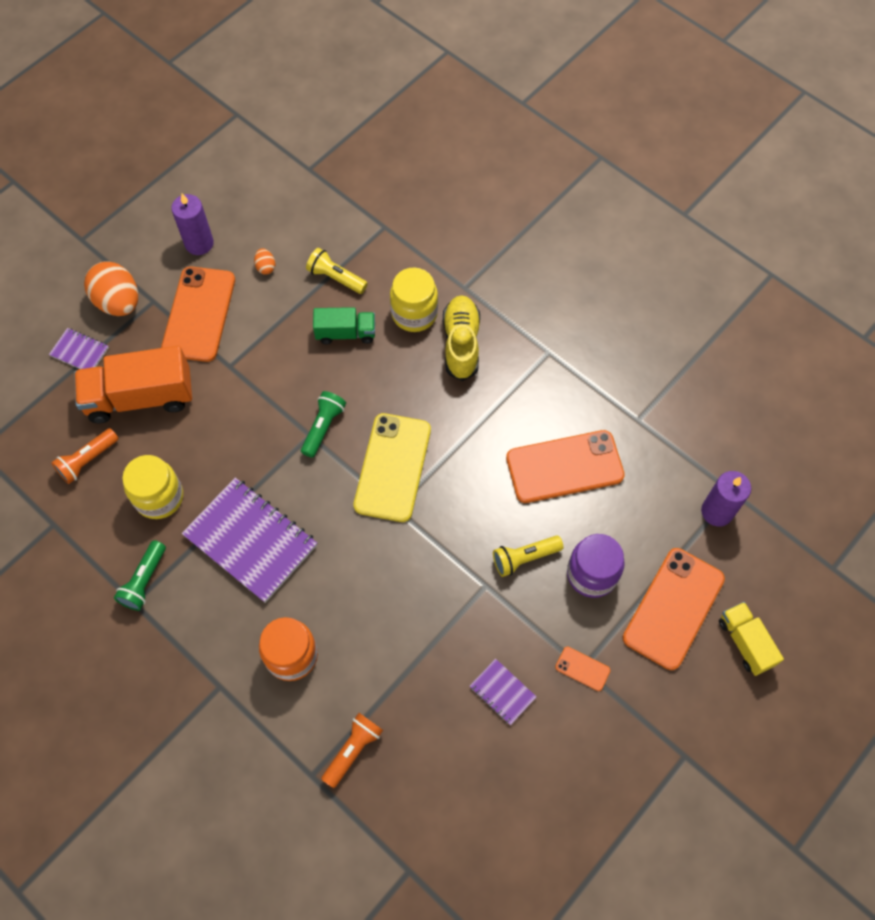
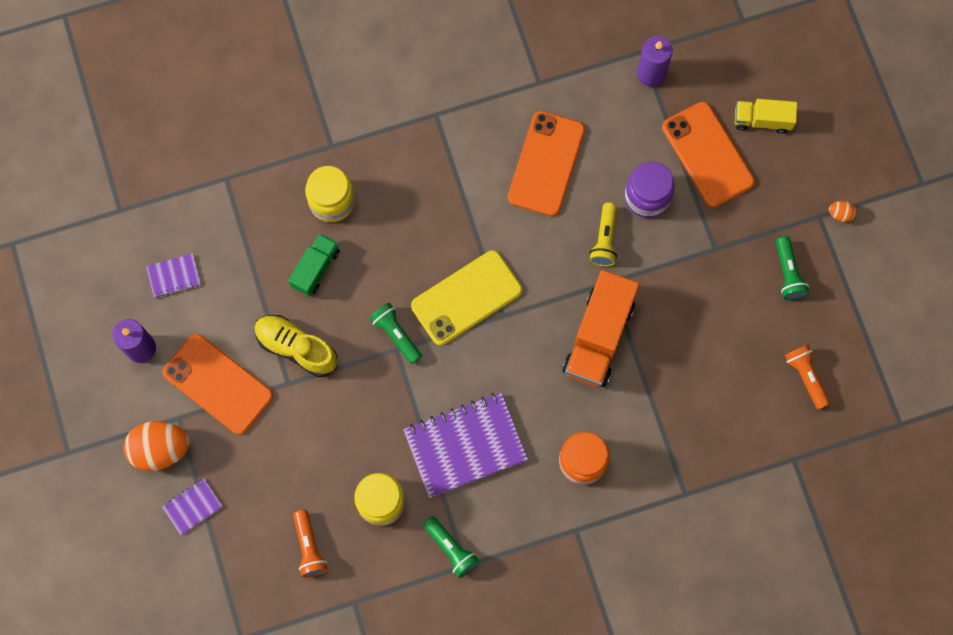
camera: 60 degrees left, 10 degrees up
orange truck [74,346,192,424] -> orange truck moved to [563,270,639,387]
orange egg [254,248,275,275] -> orange egg moved to [829,201,857,222]
yellow flashlight [306,248,368,294] -> none
orange flashlight [321,713,383,788] -> orange flashlight moved to [785,344,830,409]
yellow phone [354,413,431,522] -> yellow phone turned 75 degrees counterclockwise [411,250,522,346]
yellow shoe [443,295,480,381] -> yellow shoe moved to [254,315,337,377]
purple notebook [470,659,536,725] -> purple notebook moved to [146,253,201,298]
orange phone [555,646,611,691] -> none
none -> green flashlight [776,236,809,300]

